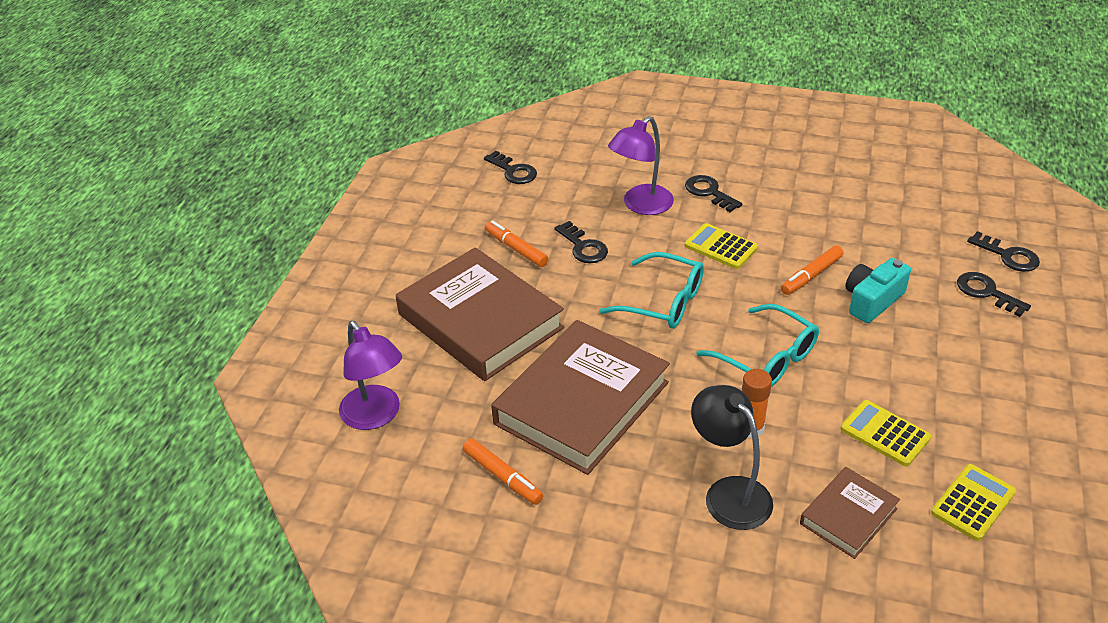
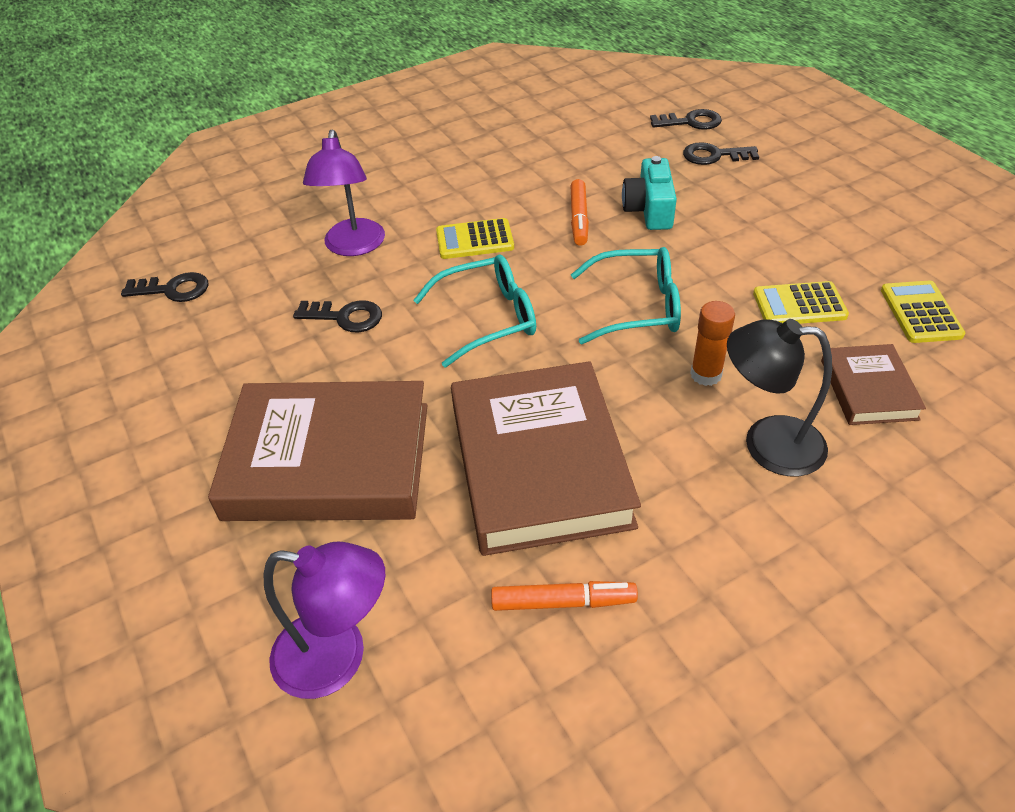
camera: 45 degrees left, 5 degrees up
orange marker [485,220,549,267] -> none
black key [685,175,742,212] -> none

